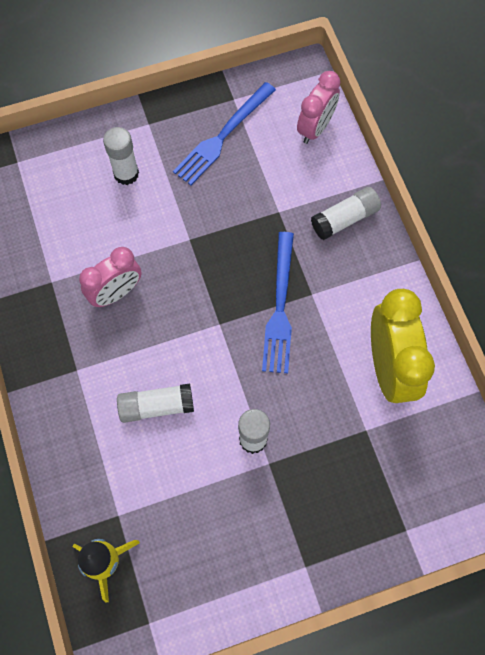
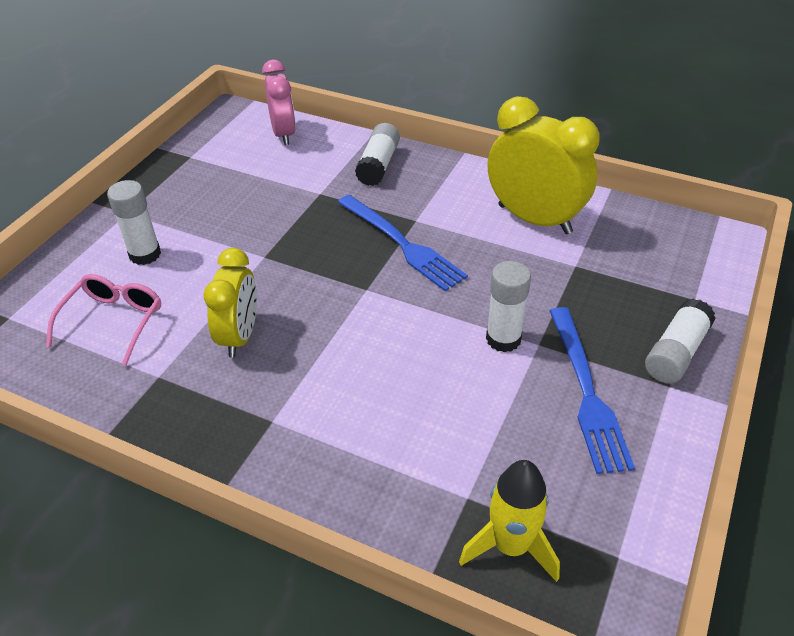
camera: 45 degrees left, 25 degrees down
pink clock [79,247,142,307] -> yellow clock [203,248,257,357]
white glue stick [117,383,194,423] -> white glue stick moved to [645,299,716,384]
blue fork [173,82,276,185] -> blue fork moved to [550,307,635,474]
none -> pink glasses [46,274,161,366]

